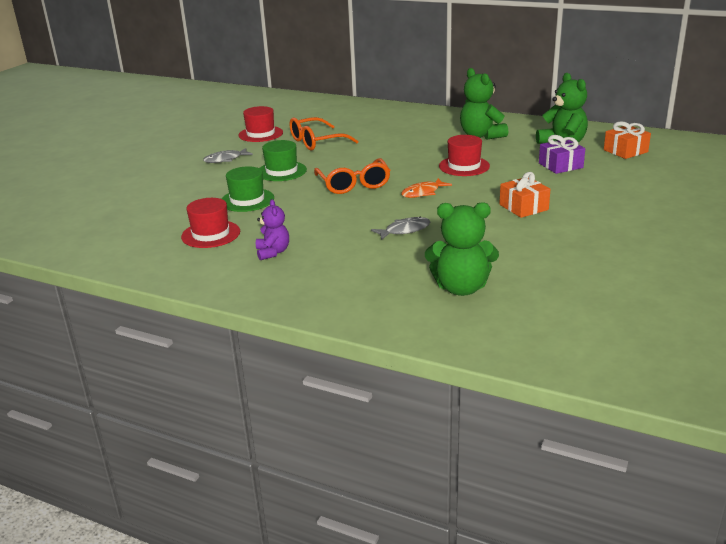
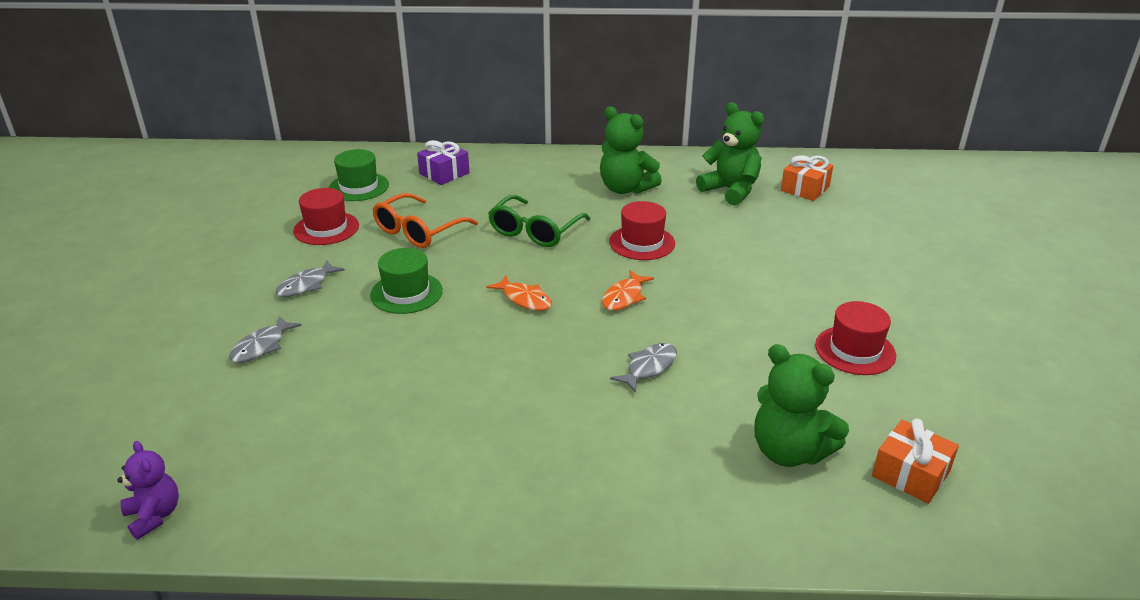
camera: 25 degrees left, 5 degrees up
red hat [181,198,240,248] -> red hat moved to [815,301,896,375]
green hat [222,166,274,212] -> green hat moved to [329,149,389,201]
purple teddy bear [256,199,289,260] -> purple teddy bear moved to [117,441,179,540]
orange glasses [314,158,391,194] -> orange fish [486,275,552,311]
green teddy bear [425,202,499,296] -> green teddy bear turned 60 degrees clockwise [755,344,849,467]
orange gift [499,172,551,218] -> orange gift moved to [872,419,959,504]
purple gift [539,135,585,174] -> purple gift moved to [417,140,470,185]
none -> grey fish [230,316,302,363]
none -> green glasses [488,195,591,247]

